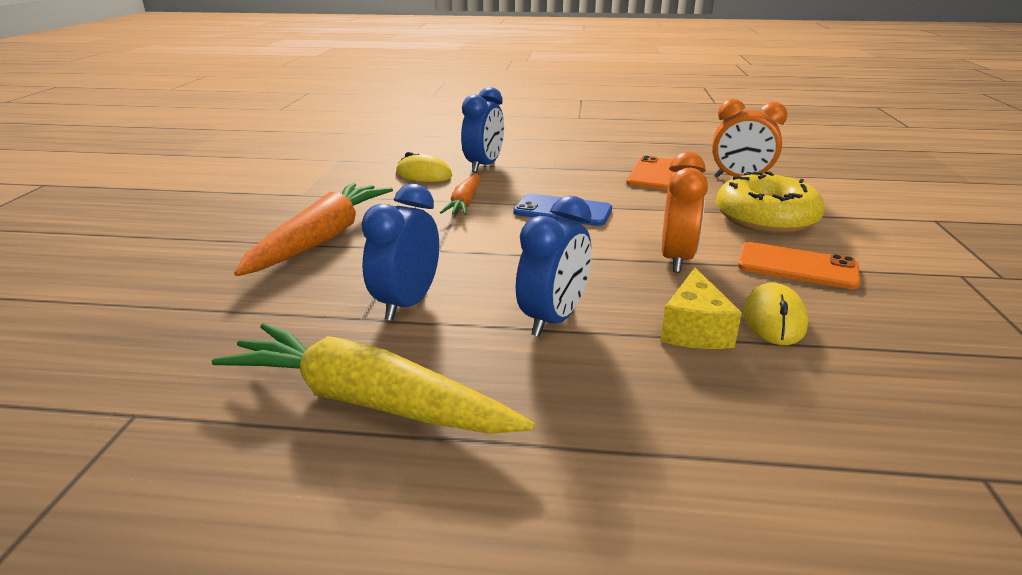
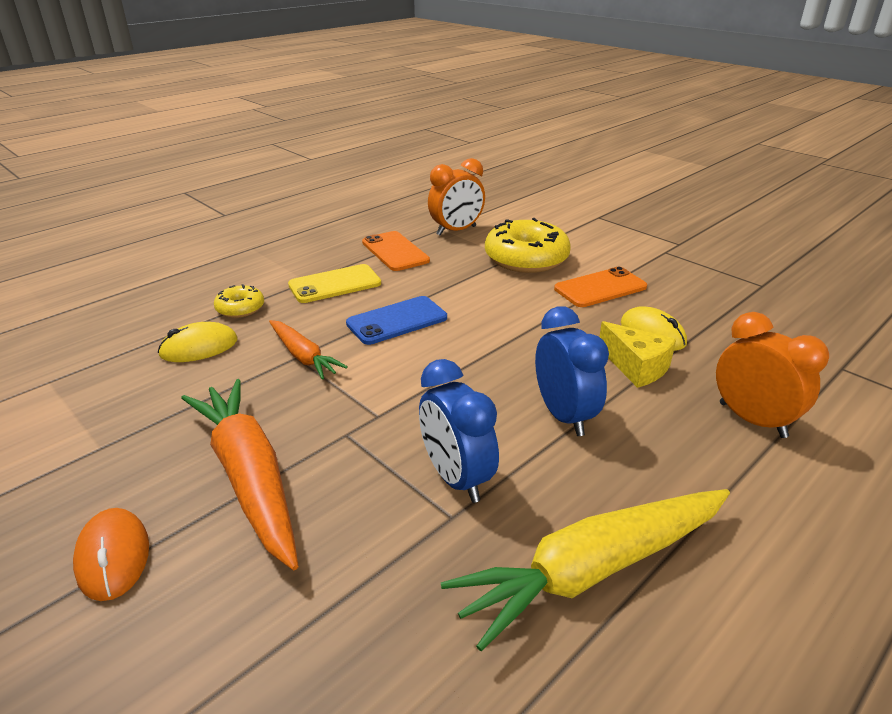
camera: 50 degrees left, 5 degrees up
blue clock [461,87,504,173] -> yellow donut [214,284,264,318]
orange clock [662,152,708,273] -> orange clock moved to [716,312,829,438]
none -> orange mouse [73,508,149,601]
none -> yellow phone [288,264,381,303]

